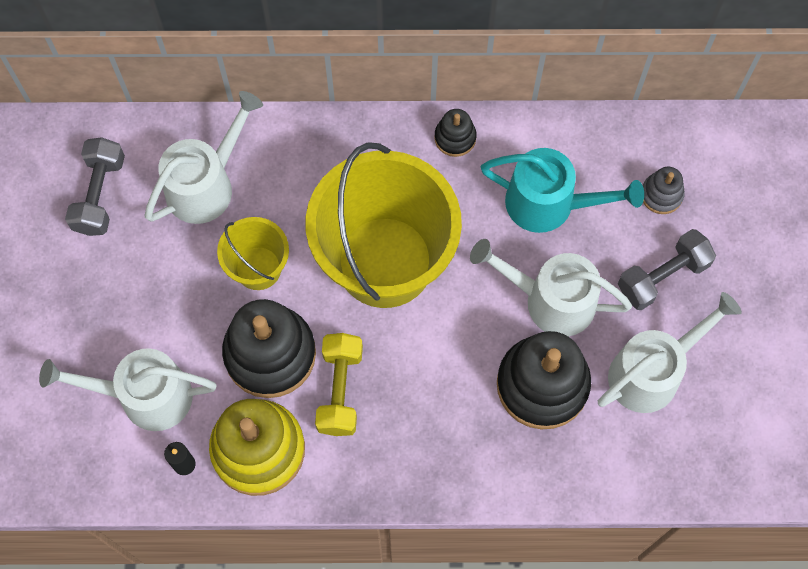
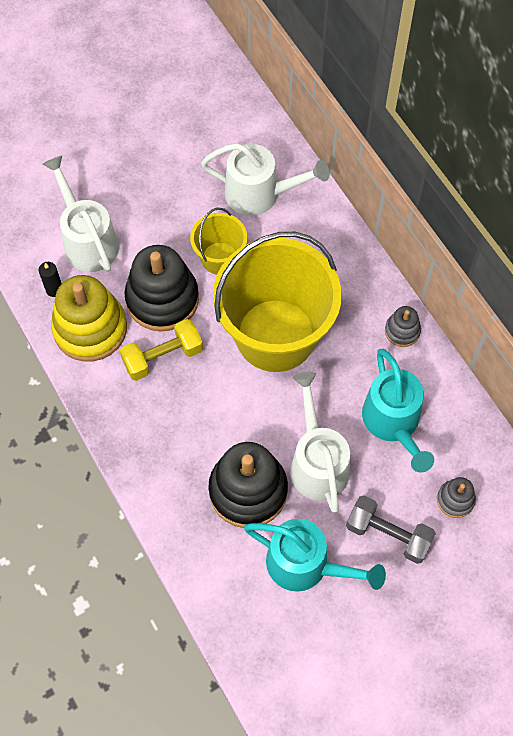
camera: 60 degrees right, 5 degrees down
grey dumbbell [65,137,125,236] -> none
black stacking toy [434,109,477,157] -> grey stacking toy [385,306,421,347]
white watering can [598,292,742,413] -> turquoise watering can [244,519,386,592]

